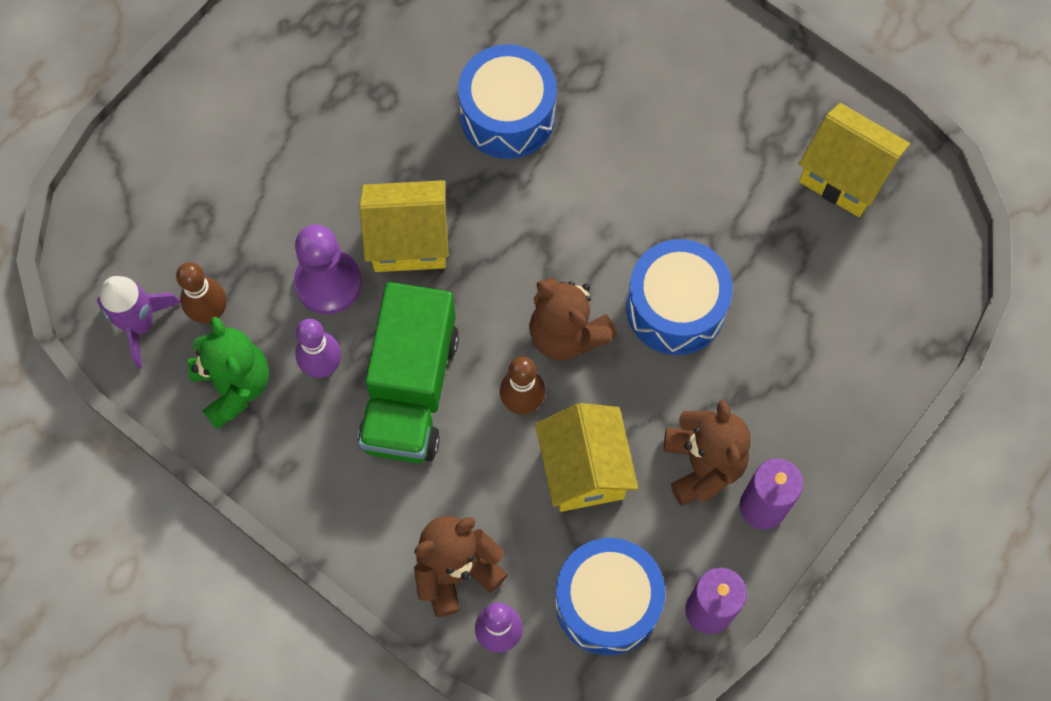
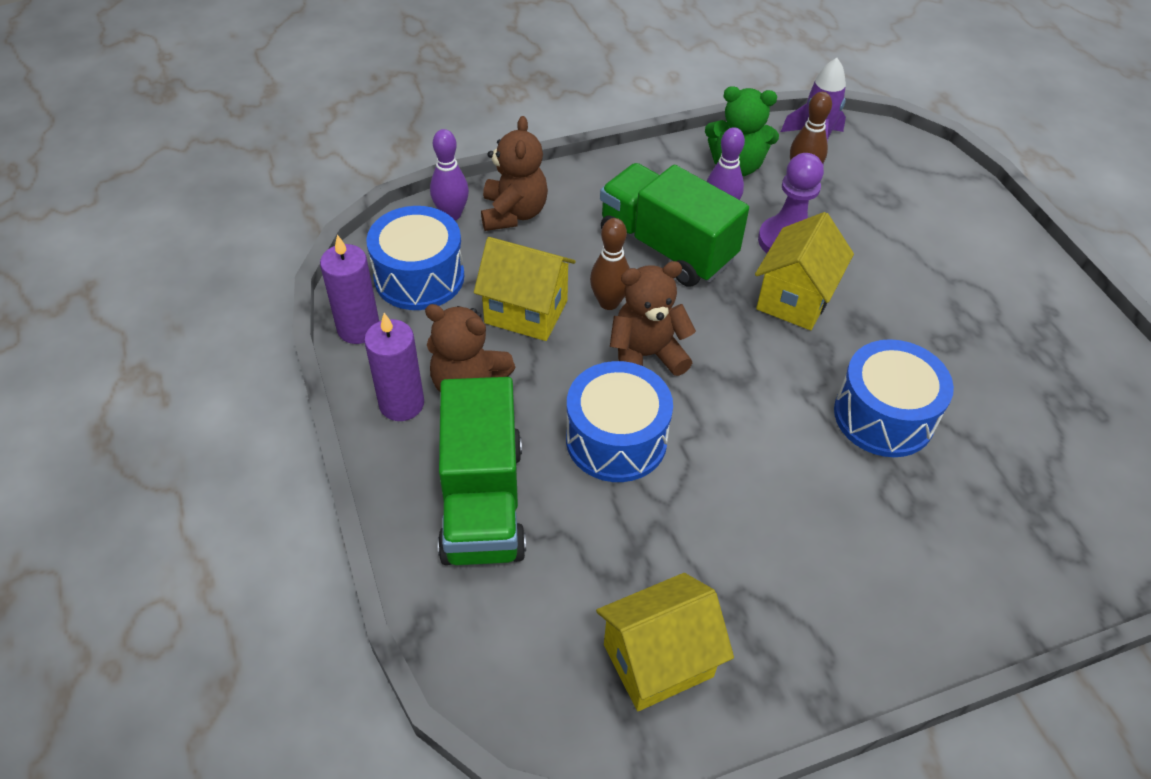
camera: 120 degrees right, 20 degrees down
none -> green truck [438,377,526,565]

